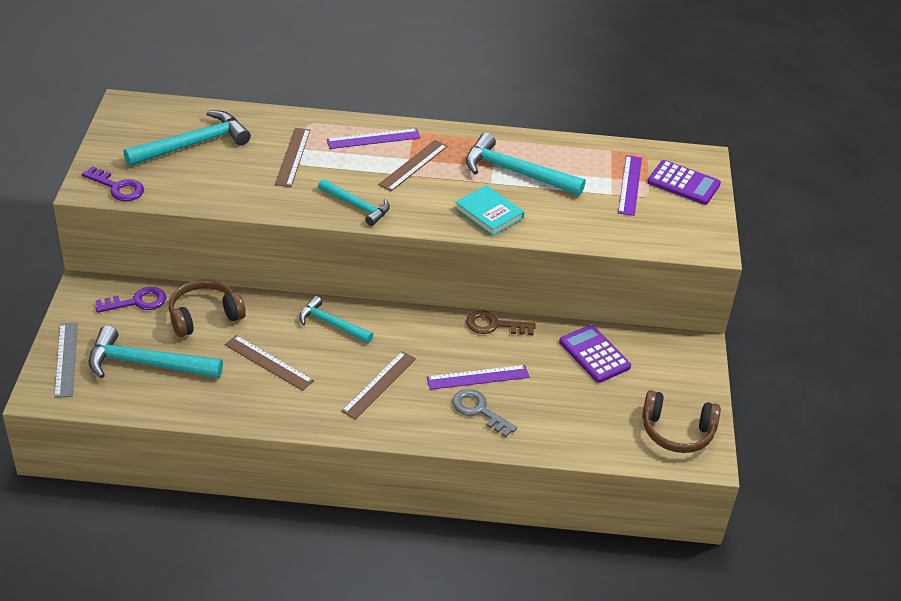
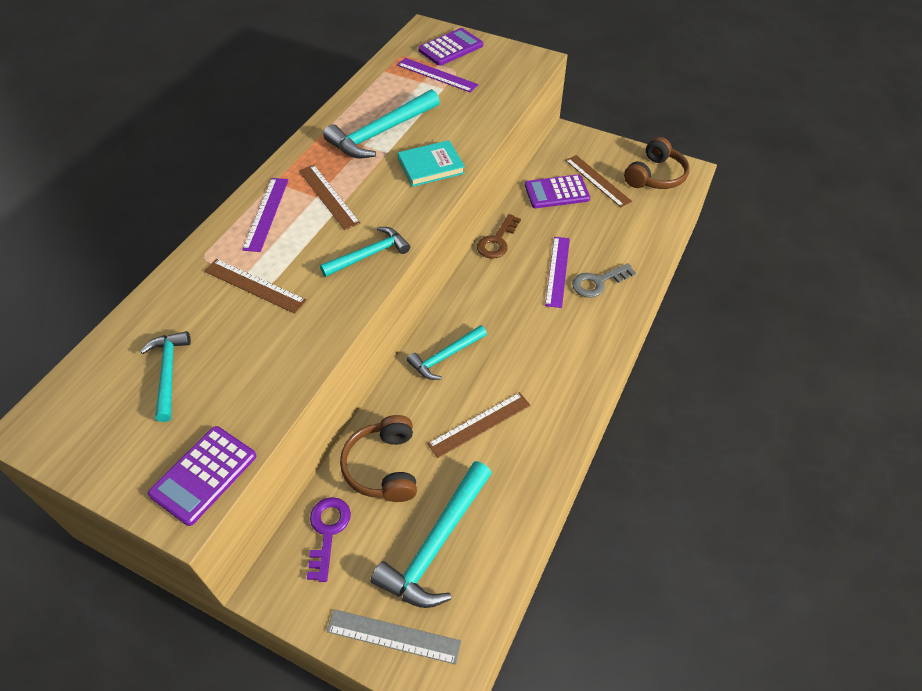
camera: 65 degrees left, 10 degrees up
purple key [82,166,144,201] -> purple calculator [148,426,256,526]
turquoise hammer [123,110,251,166] -> turquoise hammer [140,331,191,422], size x0.62
brown ruler [341,351,416,420] -> brown ruler moved to [565,155,632,207]

